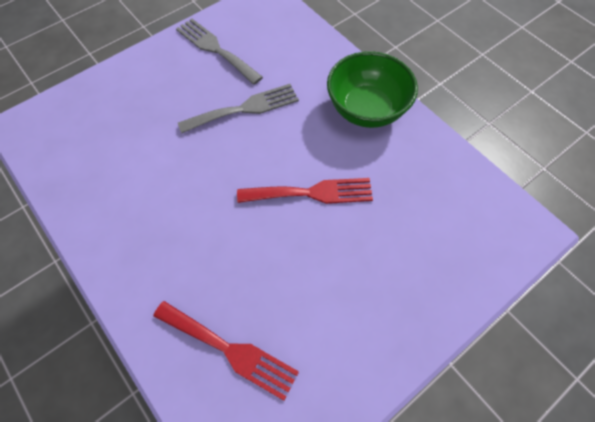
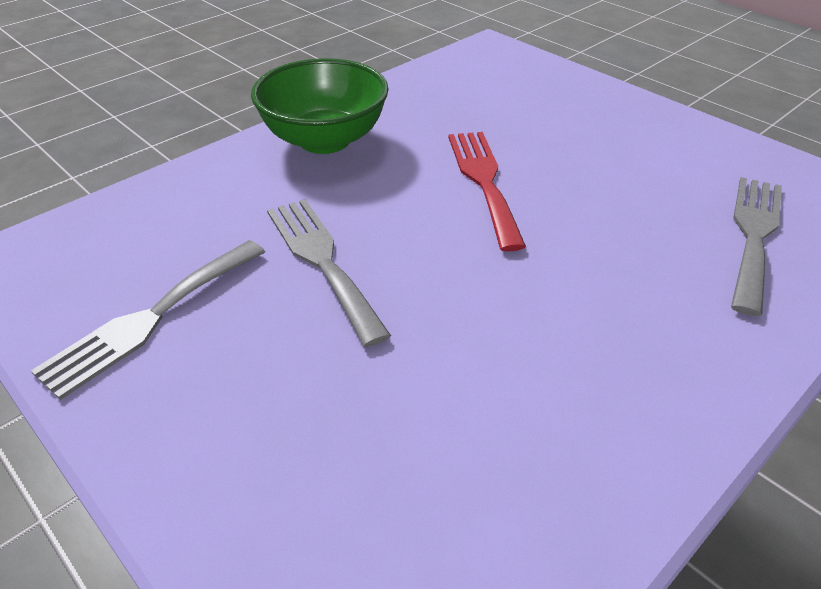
camera: 95 degrees left, 20 degrees down
red fork [153,301,299,401] -> grey fork [731,177,782,316]

